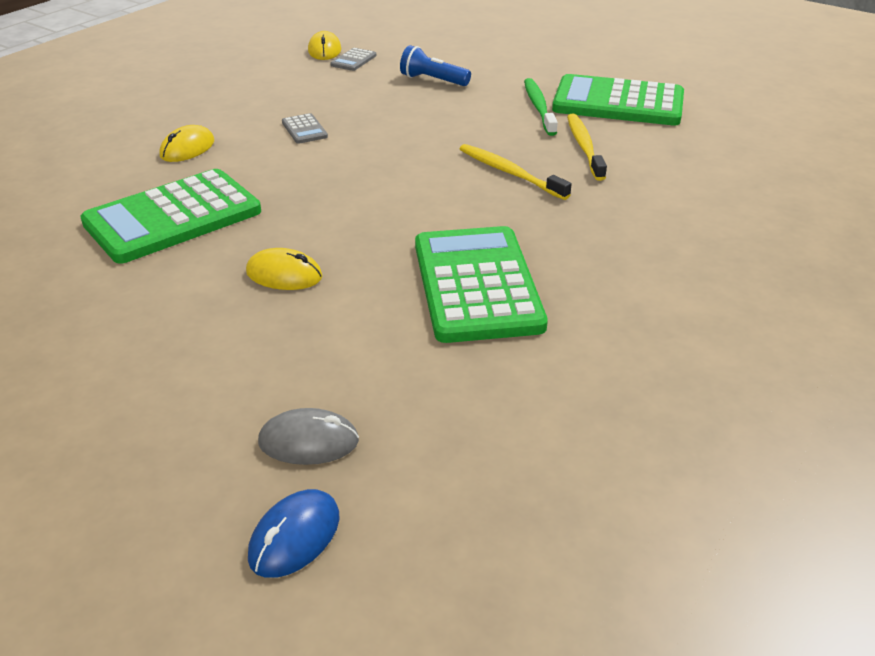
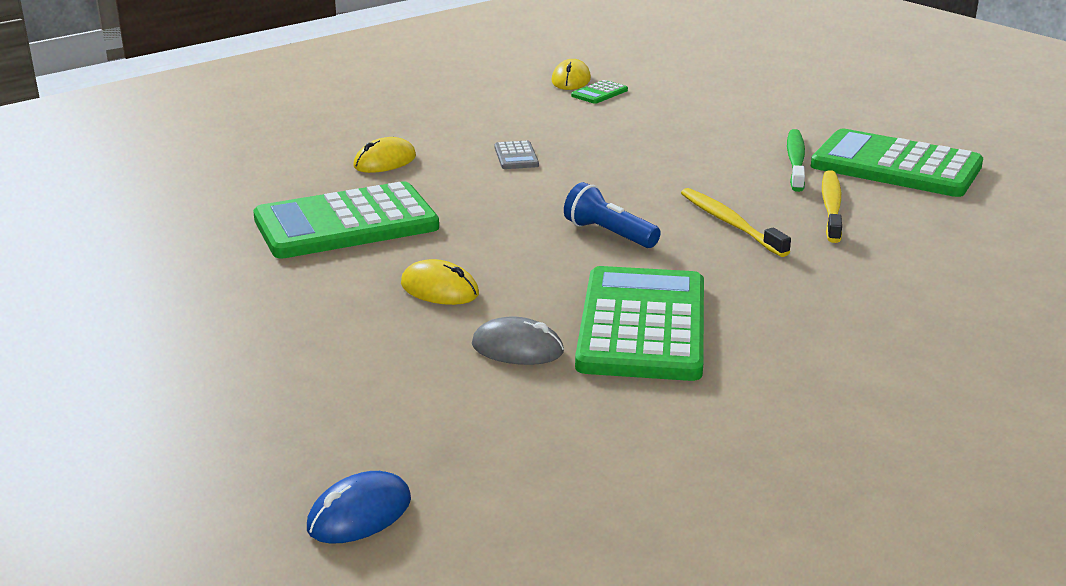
camera: 15 degrees right, 10 degrees down
grey mouse [258,408,359,465] -> grey mouse moved to [472,317,564,365]
grey calculator [330,48,376,71] -> green calculator [571,80,628,104]
blue flashlight [400,45,471,86] -> blue flashlight moved to [564,182,661,248]

